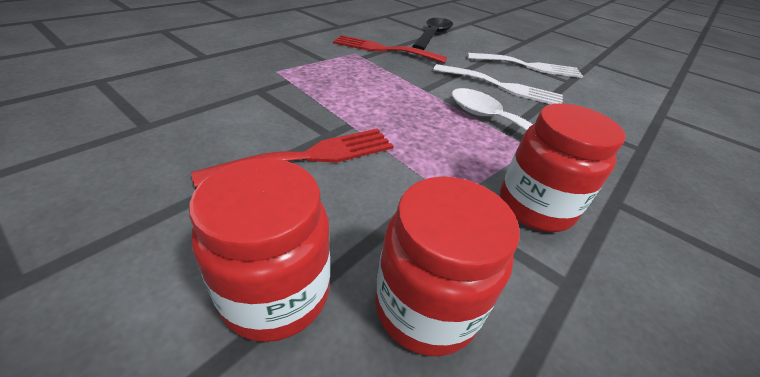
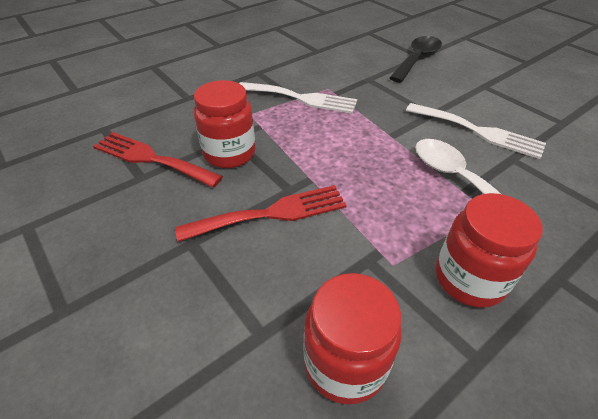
camera: 15 degrees right, 5 degrees up
red jar [189,158,330,342] -> red jar moved to [194,80,256,168]
red fork [333,35,447,63] -> red fork moved to [93,132,223,188]
white fork [467,53,583,78] -> white fork moved to [239,82,357,114]

